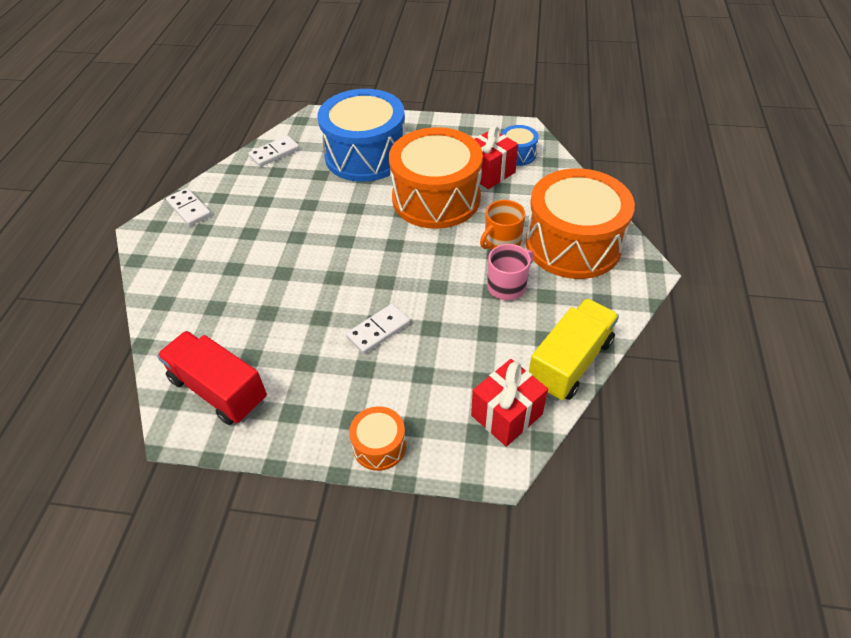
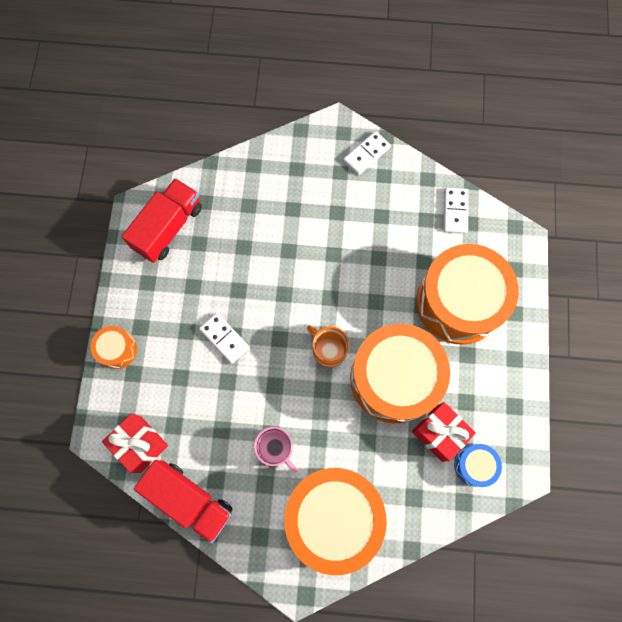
camera: 85 degrees right, 25 degrees up
white domino [248,135,300,167] -> white domino turned 45 degrees clockwise [444,187,468,234]
blue drum [317,89,405,182] -> orange drum [416,244,519,345]
orange mug [480,200,525,250] -> orange mug moved to [307,325,349,368]
yellow truck [529,298,619,401] -> red truck [134,460,233,544]

